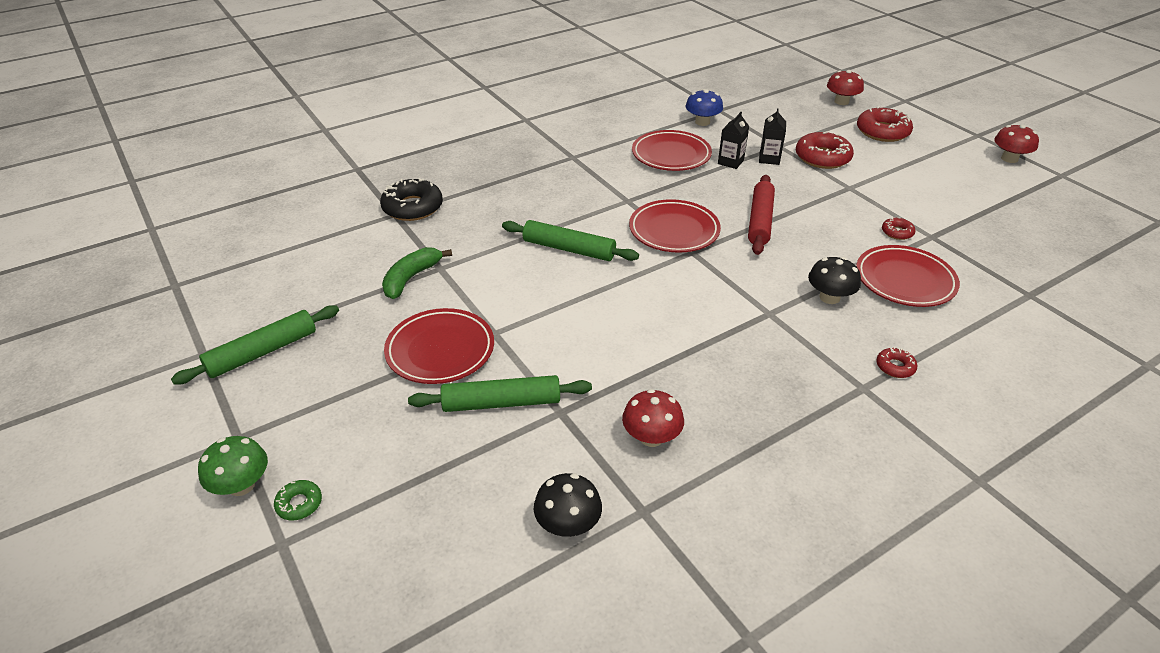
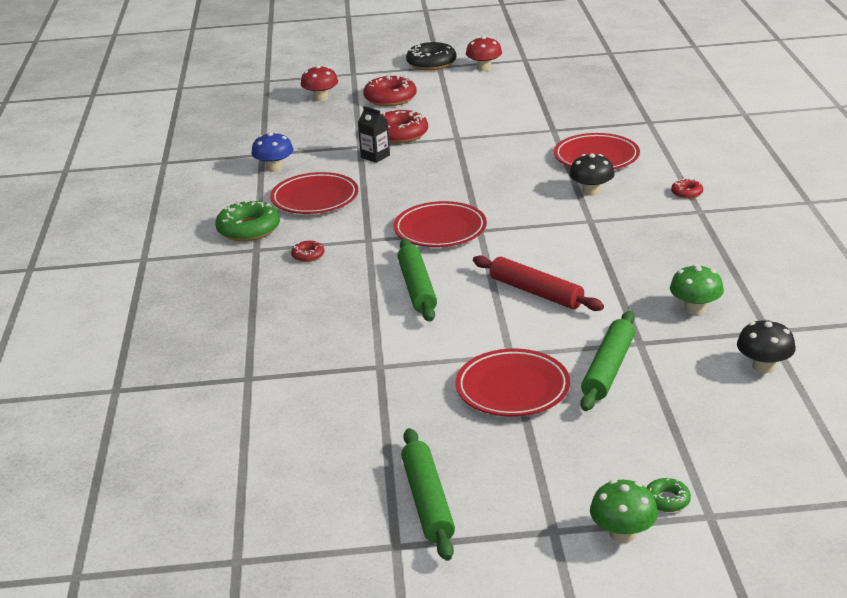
camera: 60 degrees left, 10 degrees down
black donut [380,178,443,221] -> black donut moved to [406,41,456,70]
green banana [382,247,452,299] -> none
green rolling pin [502,220,639,261] -> green rolling pin turned 60 degrees counterclockwise [397,239,437,322]
red mushroom [622,389,684,447] -> green mushroom [670,264,724,315]
black carton [718,112,749,169] -> none
red rolling pin [748,175,775,255] -> red rolling pin moved to [473,255,604,311]
red donut [882,217,916,240] -> red donut moved to [291,241,325,262]
none -> green donut [215,199,280,241]

